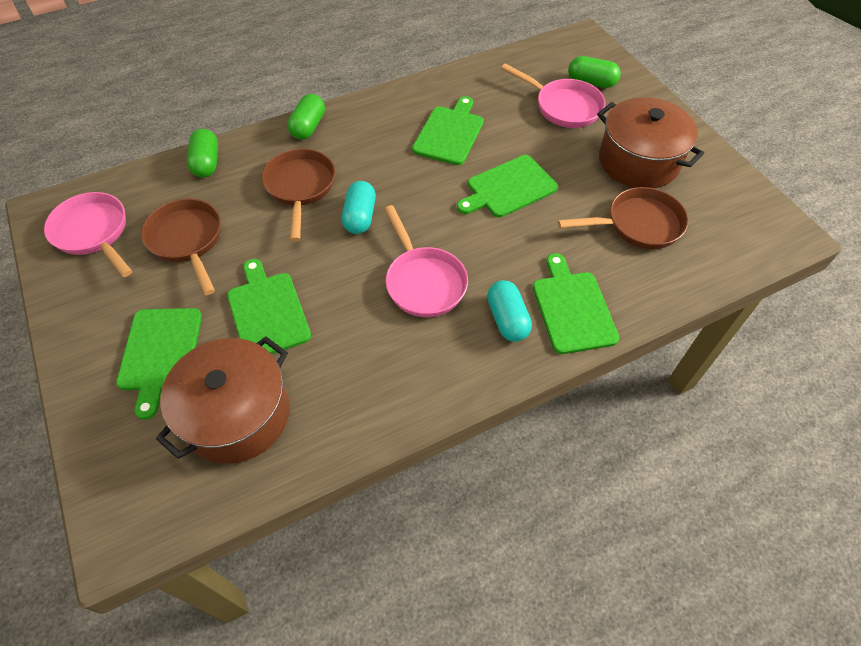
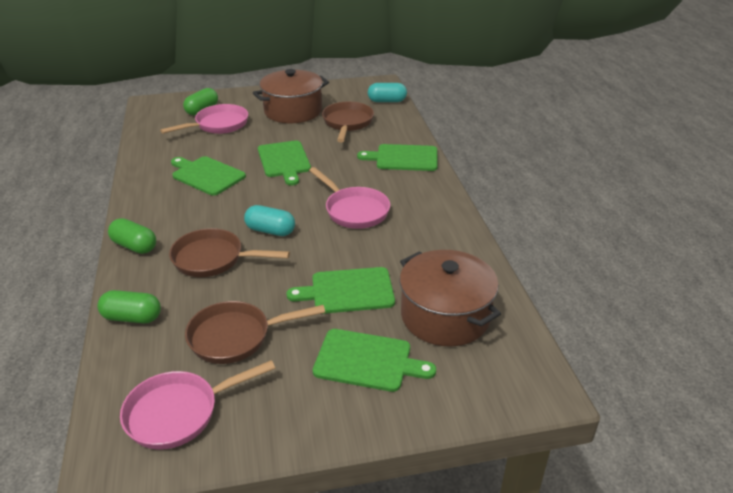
camera: 75 degrees left, 20 degrees down
pink pan [384,205,468,317] -> pink pan turned 60 degrees clockwise [309,167,390,229]
turquoise capsule [487,280,532,342] -> turquoise capsule moved to [368,83,407,102]

